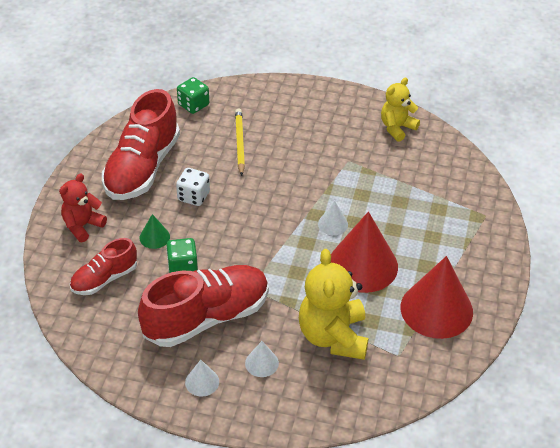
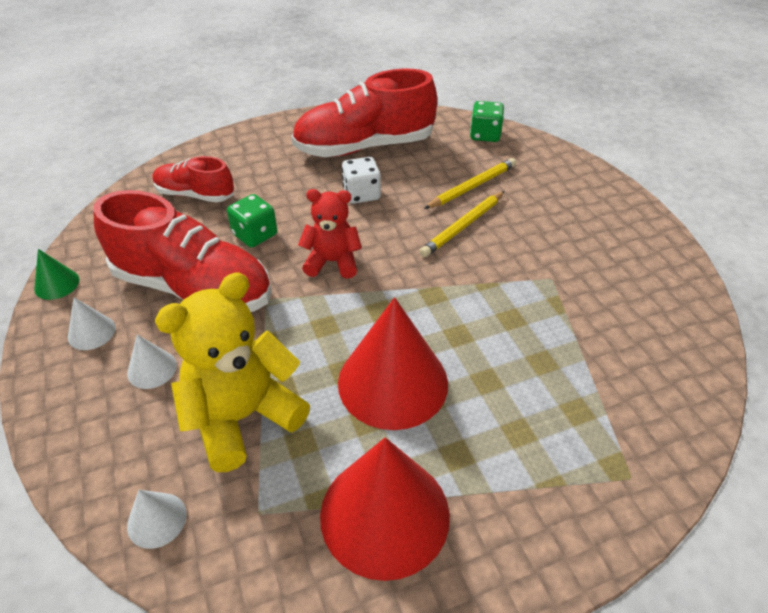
camera: 55 degrees right, 0 degrees up
red teddy bear [59,174,107,242] -> red teddy bear moved to [298,189,362,279]
green cone [140,214,170,249] -> green cone moved to [34,249,79,300]
white cone [318,201,348,235] -> white cone moved to [127,490,187,549]
yellow teddy bear [381,78,420,142] -> none
none -> yellow pencil [419,191,505,257]

